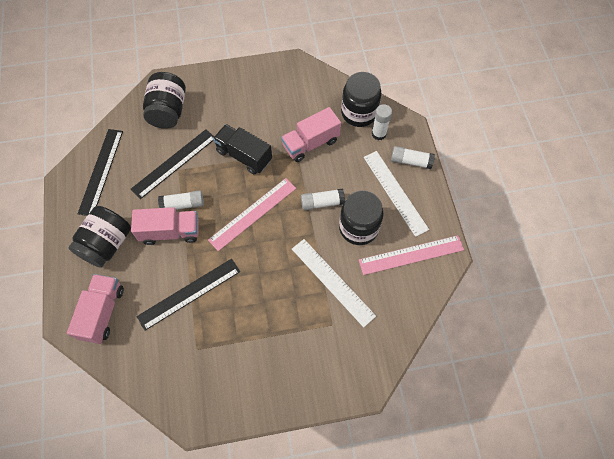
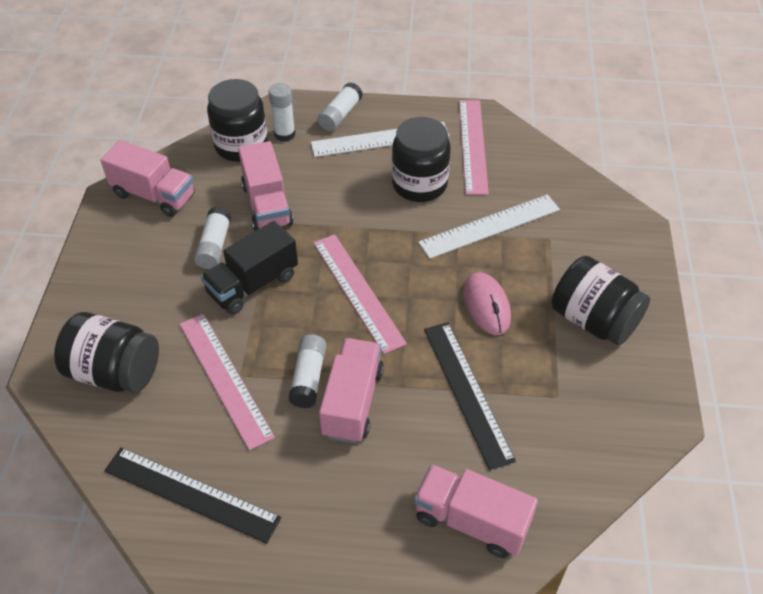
camera: 75 degrees left, 15 degrees down
black jar [68,206,131,268] -> black jar moved to [551,256,650,346]
black ruler [131,129,214,199] -> pink ruler [179,314,275,450]
white glue stick [301,188,345,210] -> white glue stick moved to [194,207,231,269]
none -> pink truck [100,140,195,217]
none -> pink mouse [463,272,511,335]

